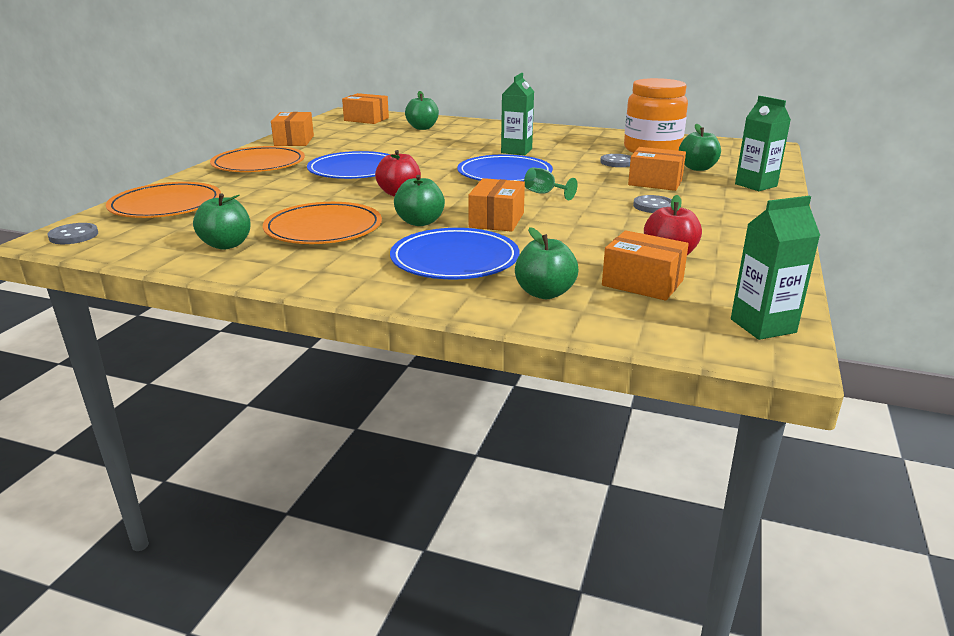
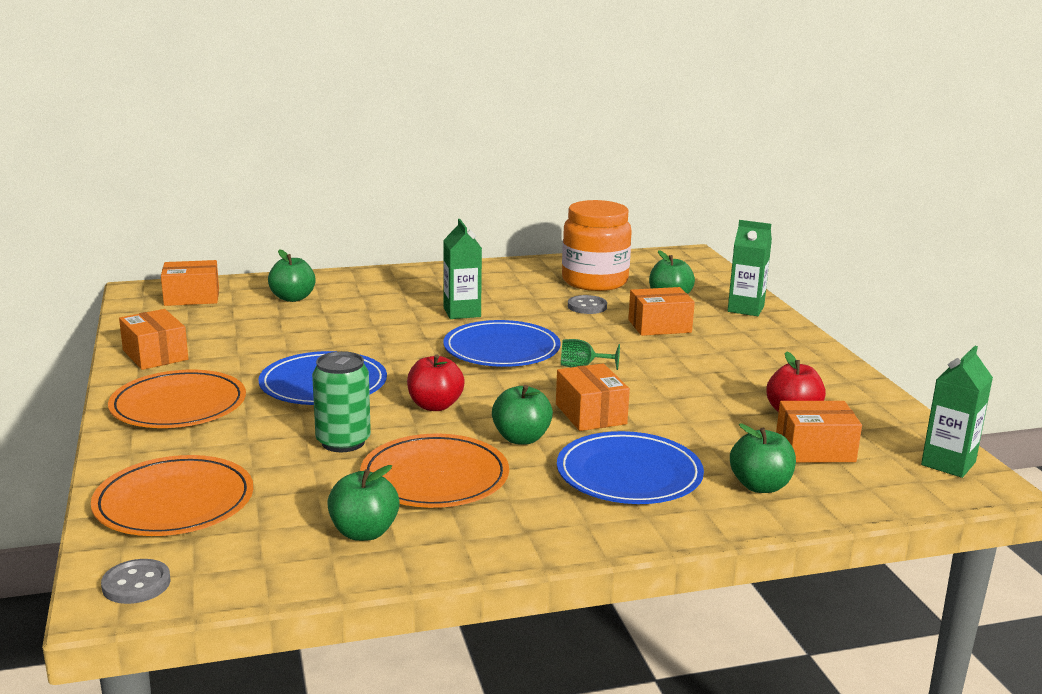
camera: 35 degrees left, 5 degrees down
grey button [633,195,672,213] -> none
none -> green can [312,351,371,452]

